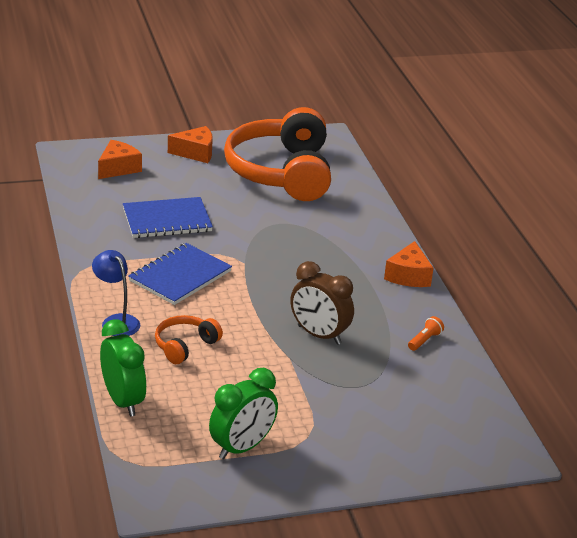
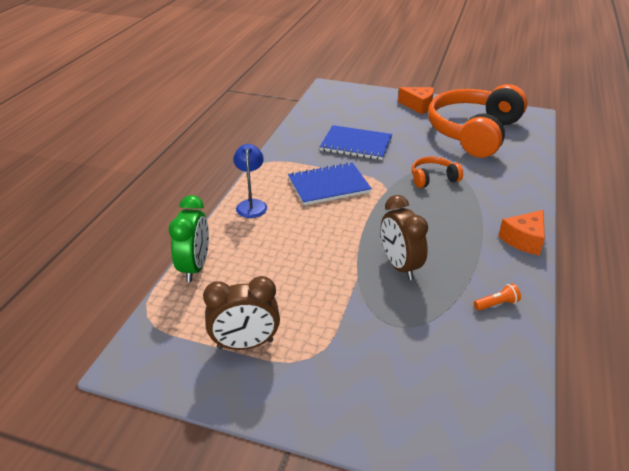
camera: 35 degrees right, 5 degrees up
orange cheese [98,140,142,179] -> none
orange headphones [155,315,223,364] -> orange headphones moved to [412,156,463,188]
green clock [209,368,278,459] -> brown clock [203,276,280,350]

